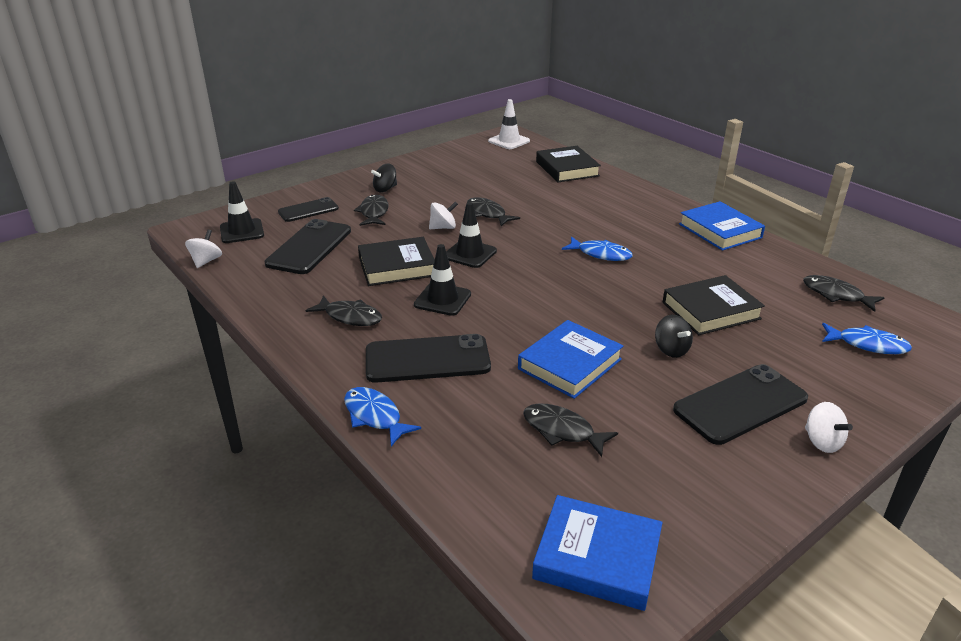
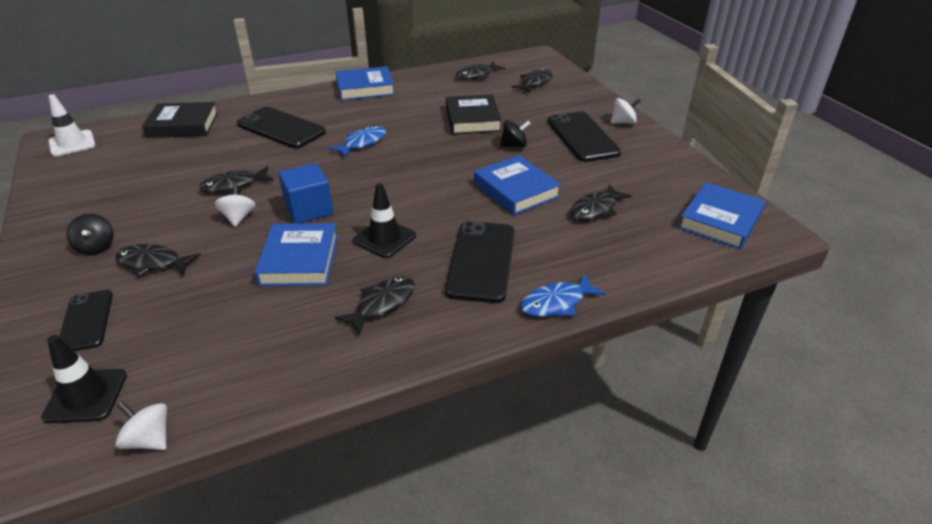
camera: 75 degrees left, 5 degrees up
black phone [265,219,351,274] -> black phone moved to [237,107,326,148]
black book [358,237,435,286] -> blue book [254,223,338,286]
black traffic cone [446,202,497,268] -> blue cube [279,163,333,223]
blue fish [822,323,912,354] -> black fish [511,68,553,93]

